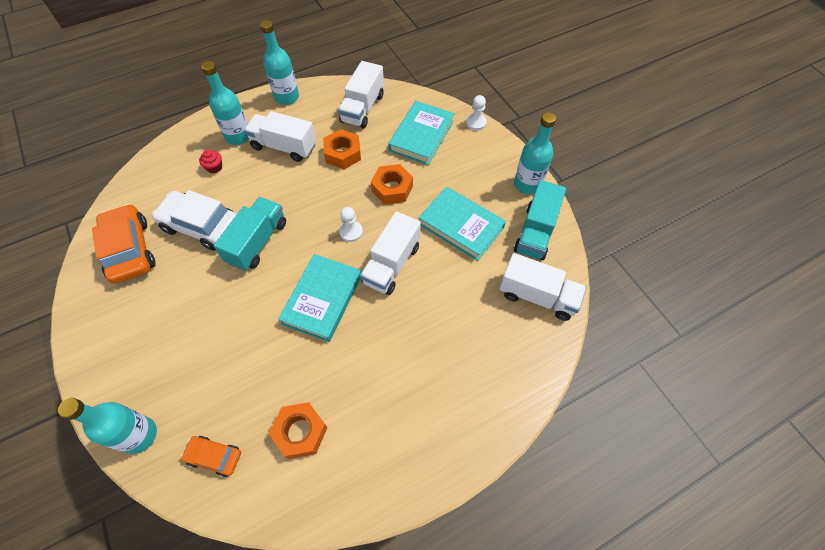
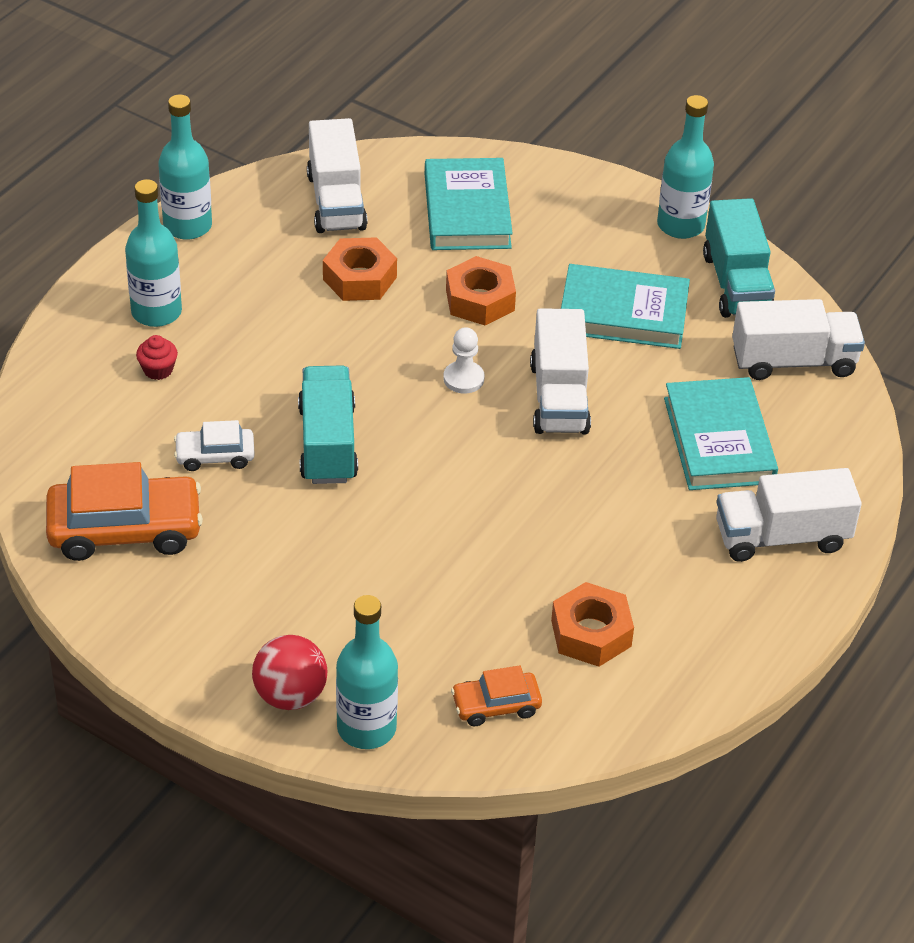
camera: 30 degrees left, 15 degrees down
orange car [92,204,156,284] -> orange car turned 135 degrees clockwise [46,462,203,561]
white car [152,190,237,251] -> white car [174,420,255,471], size x0.53
white truck [244,111,316,162] -> white truck moved to [716,468,862,562]
turquoise book [278,254,361,342] -> turquoise book moved to [664,377,778,490]
white pawn [466,95,487,131] -> none
none -> red ball [252,635,327,710]

